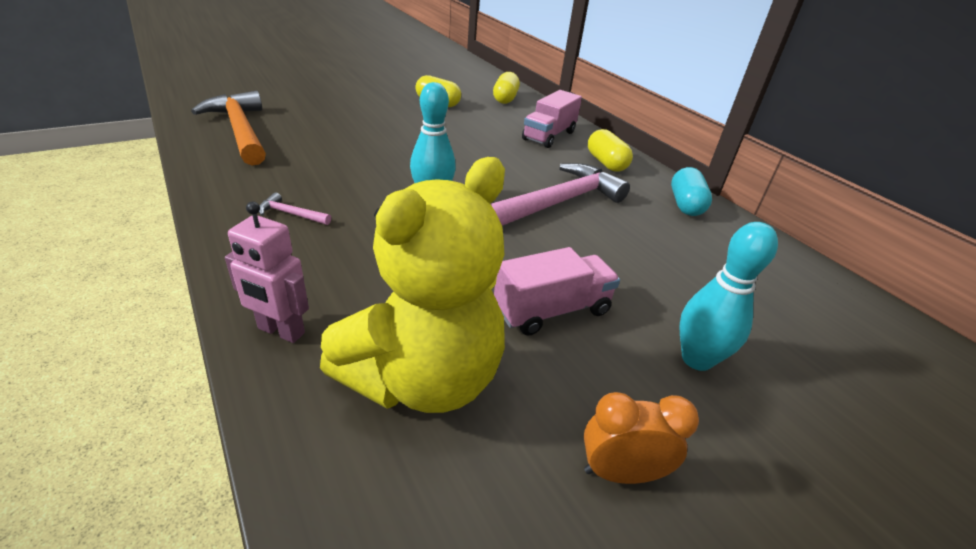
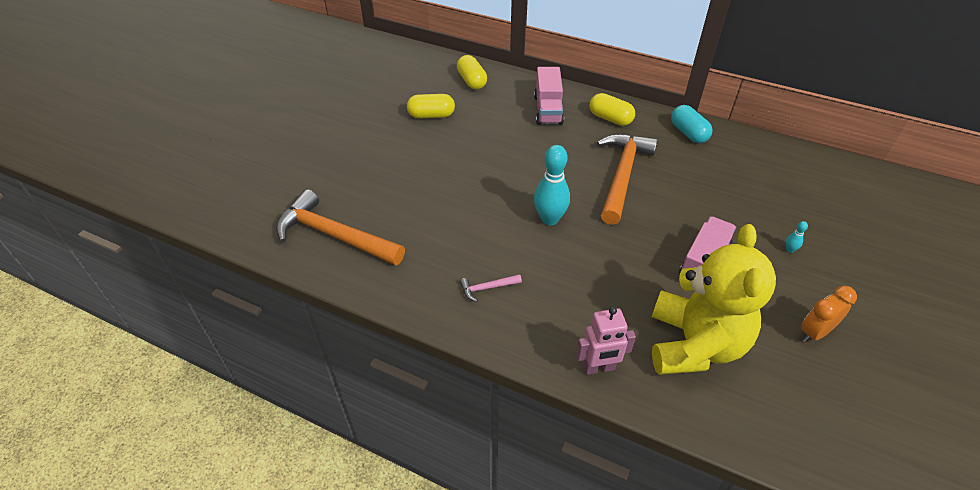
camera: 30 degrees left, 10 degrees up
pink hammer [491,163,630,226] -> orange hammer [597,134,658,225]
turquoise bowling pin [680,222,778,371] -> turquoise bowling pin [786,221,808,253], size x0.41

